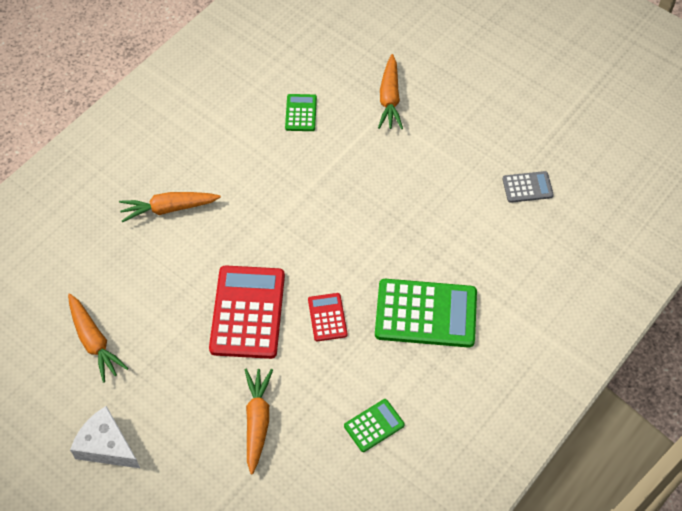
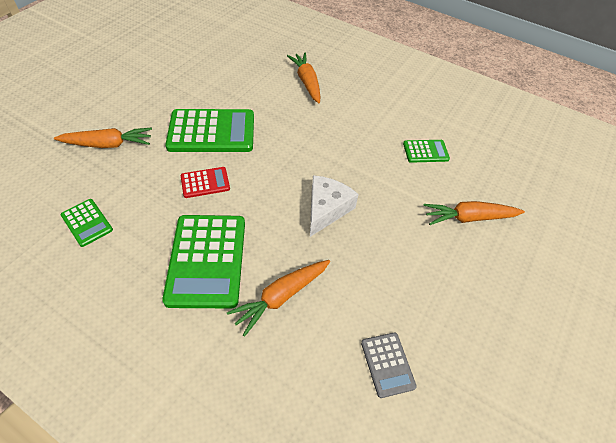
camera: 80 degrees right, 5 degrees down
orange carrot [68,294,128,383] -> orange carrot moved to [227,260,330,337]
white cheese [70,406,141,469] -> white cheese moved to [310,175,359,237]
red calculator [209,265,285,359] -> green calculator [165,109,254,152]

